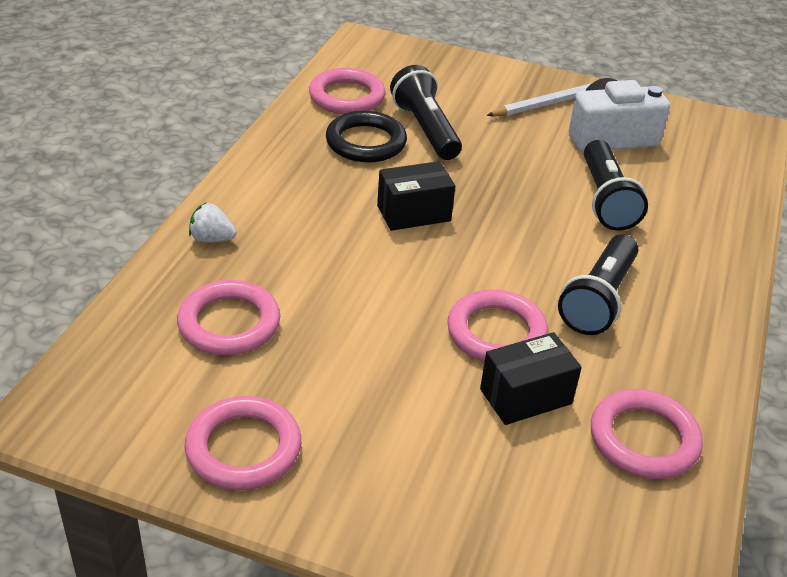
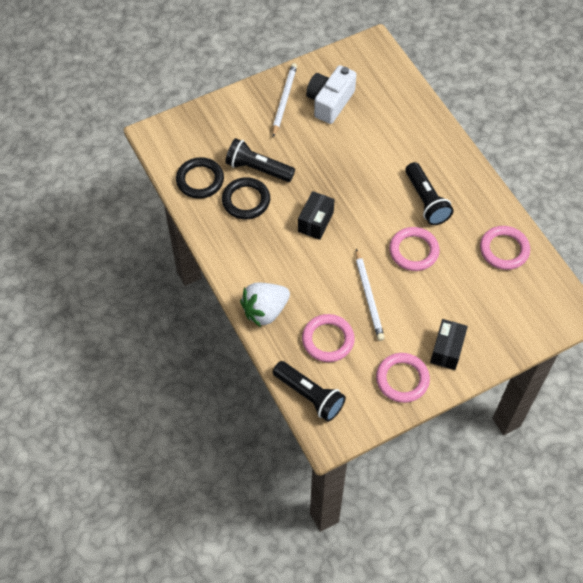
camera: 45 degrees left, 20 degrees up
white strawberry [189,203,237,242] -> white strawberry [240,282,290,327], size x1.94
pink ring [309,68,386,114] -> black ring [176,157,224,199]
black box [480,332,582,425] -> black box moved to [430,319,468,370]
black flashlight [584,140,648,231] -> black flashlight moved to [273,361,346,422]
none -> white pencil [356,249,385,341]

